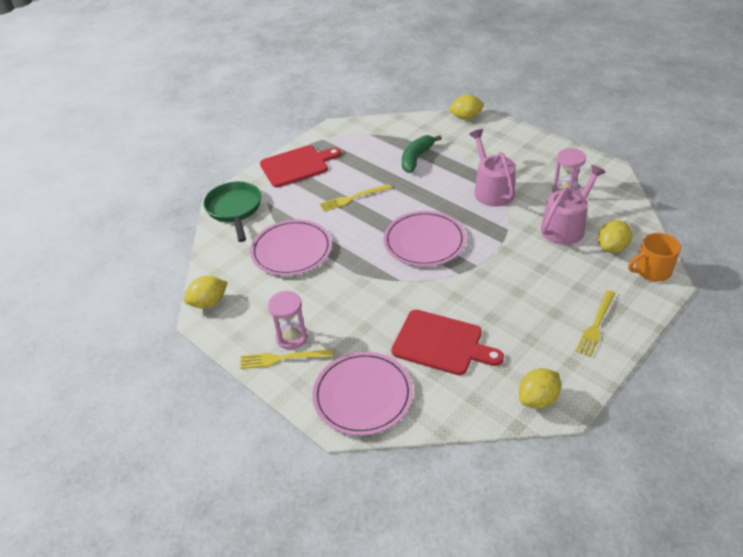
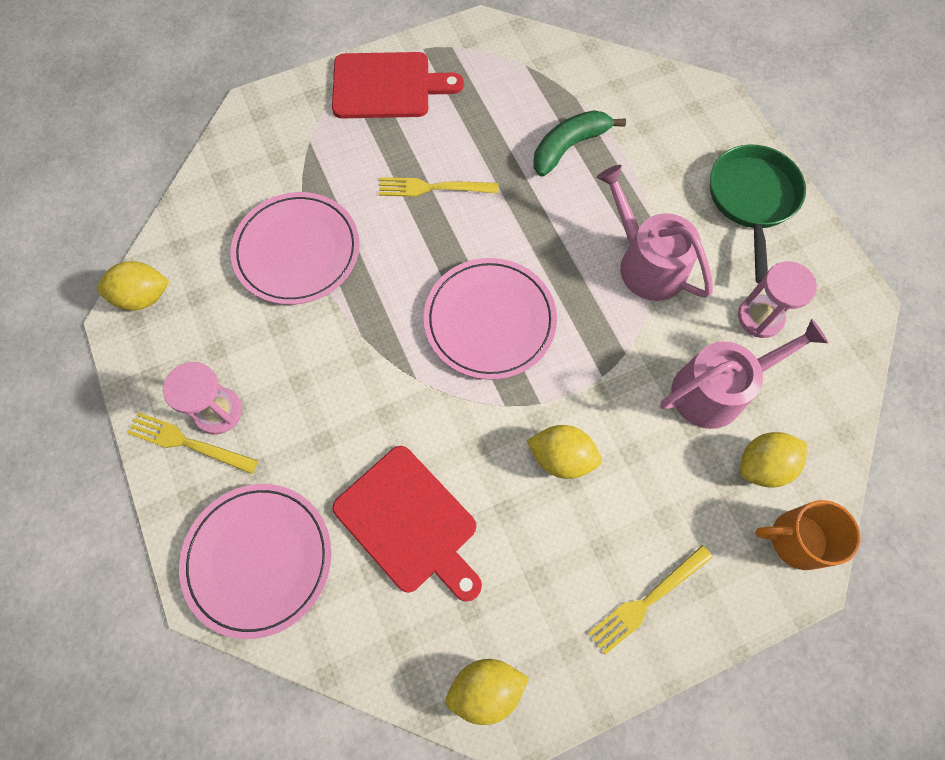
camera: 20 degrees right, 25 degrees up
green pan [203,181,261,242] -> green pan moved to [710,144,806,283]
yellow lemon [448,94,484,120] -> yellow lemon moved to [527,425,602,479]
pink watering can [469,129,515,207] -> pink watering can turned 45 degrees counterclockwise [597,165,713,301]

